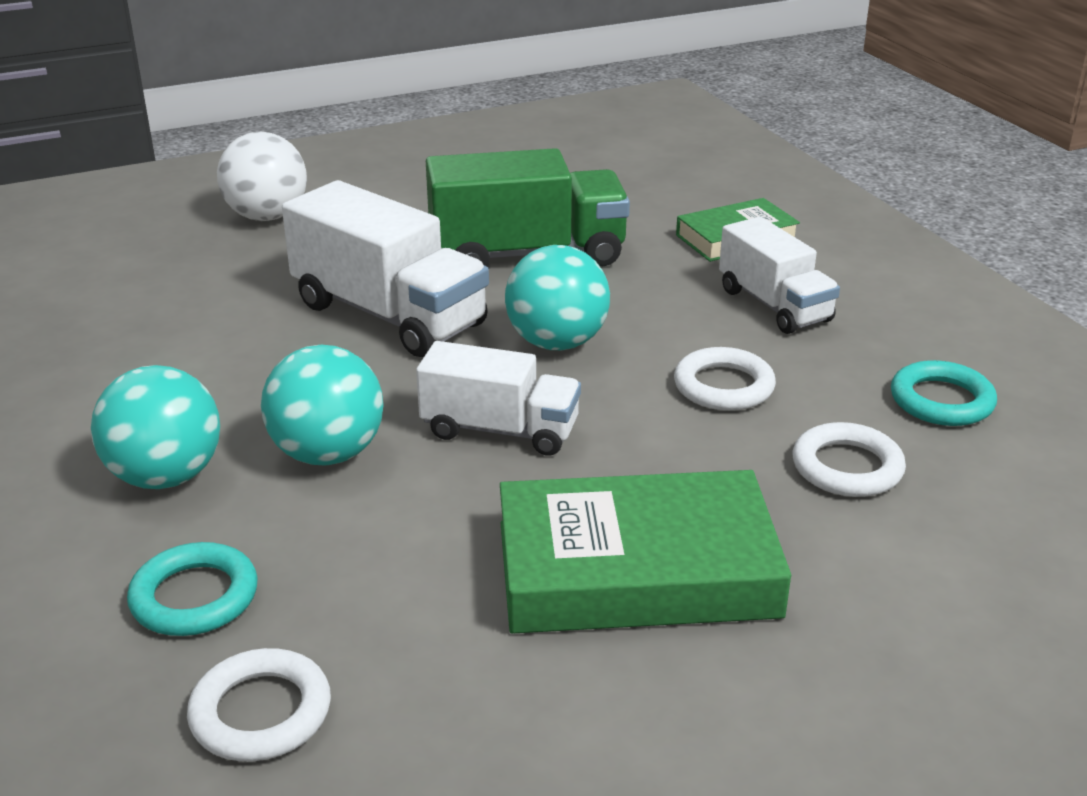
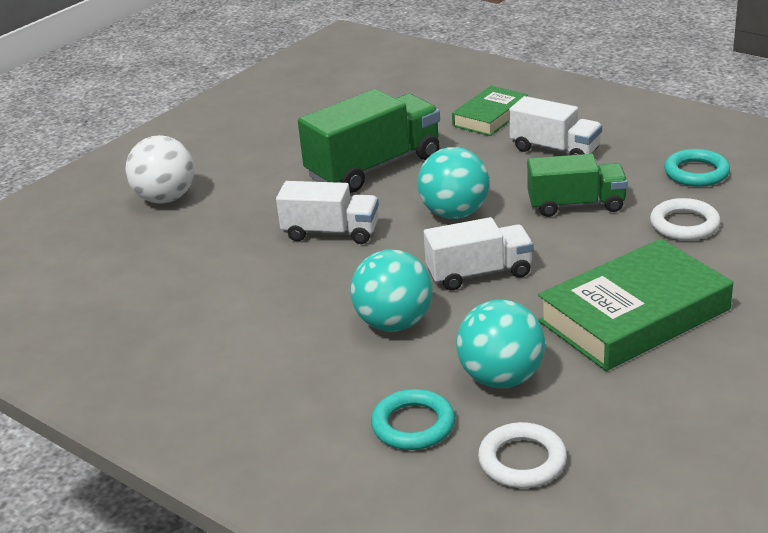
camera: 25 degrees left, 0 degrees up
turquoise ball [91,365,220,489] -> turquoise ball moved to [456,300,545,388]
white truck [282,180,489,357] -> white truck [276,181,379,244], size x0.64
white ring [674,347,776,411] -> green truck [527,154,628,217]

